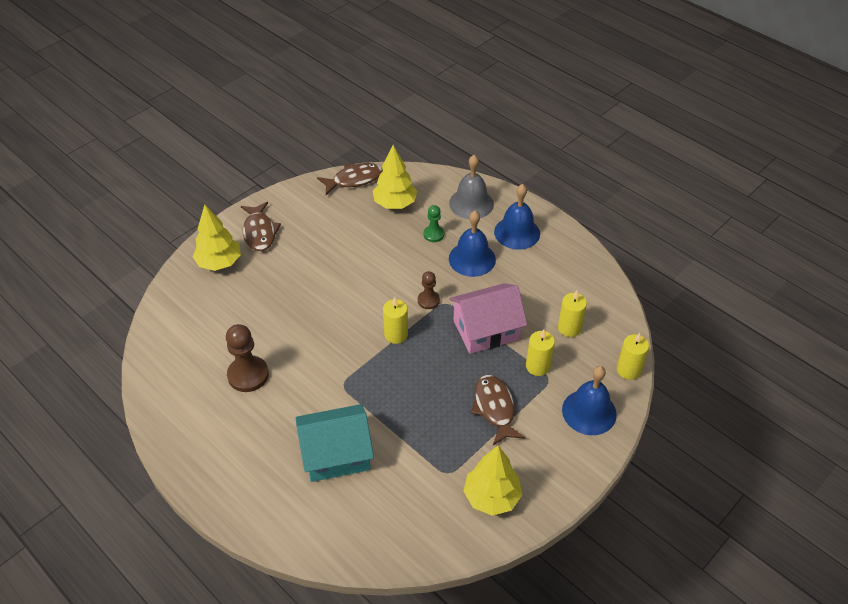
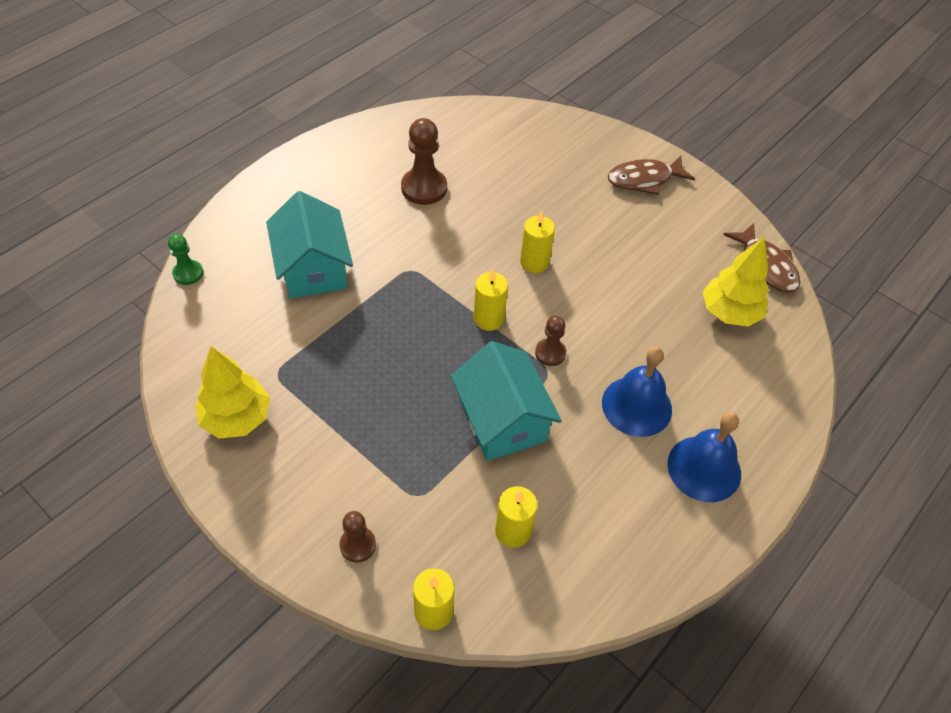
camera: 85 degrees right, 5 degrees up
yellow tree [193,204,241,271] -> none
green pawn [424,205,444,242] -> green pawn moved to [168,234,203,285]
grey bell [449,155,494,219] -> none
pink house [449,283,527,354] -> turquoise house [451,341,562,461]
brown fish [471,375,525,445] -> none
yellow candle [526,329,555,376] -> yellow candle moved to [520,211,555,273]
blue bell [562,366,617,435] -> brown pawn [339,511,376,563]

